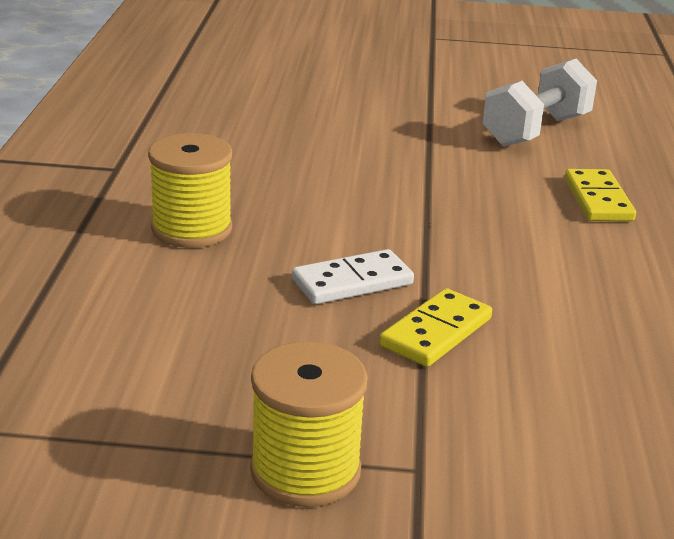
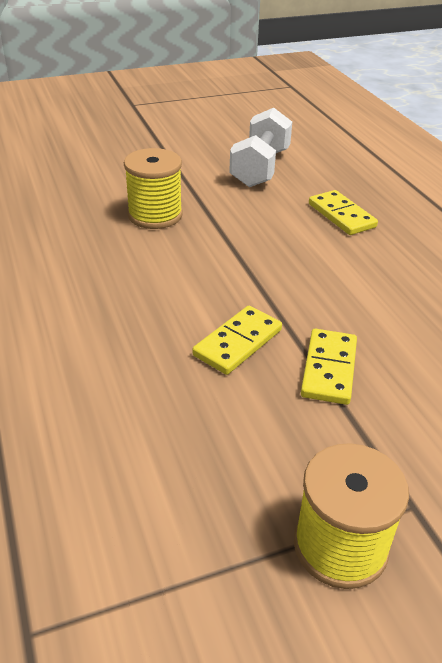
camera: 25 degrees left, 10 degrees up
yellow spool [148,133,232,248] -> yellow spool moved to [124,148,183,229]
white domino [292,249,414,304] -> yellow domino [192,306,282,375]

